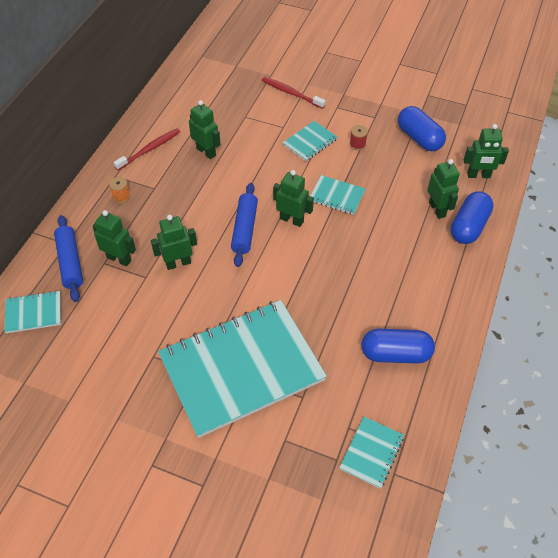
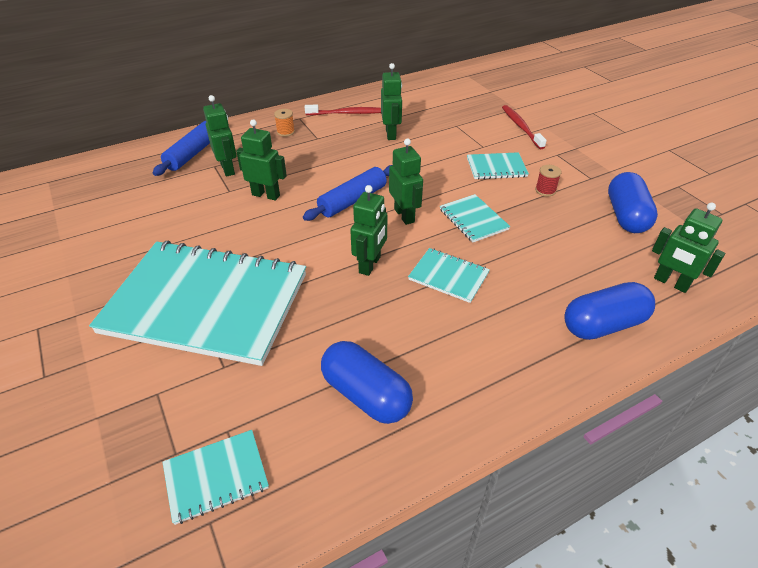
camera: 40 degrees right, 10 degrees down
turquoise notebook [4,290,61,333] -> turquoise notebook moved to [408,248,490,303]
green robot [428,159,460,219] -> green robot moved to [350,185,387,276]

